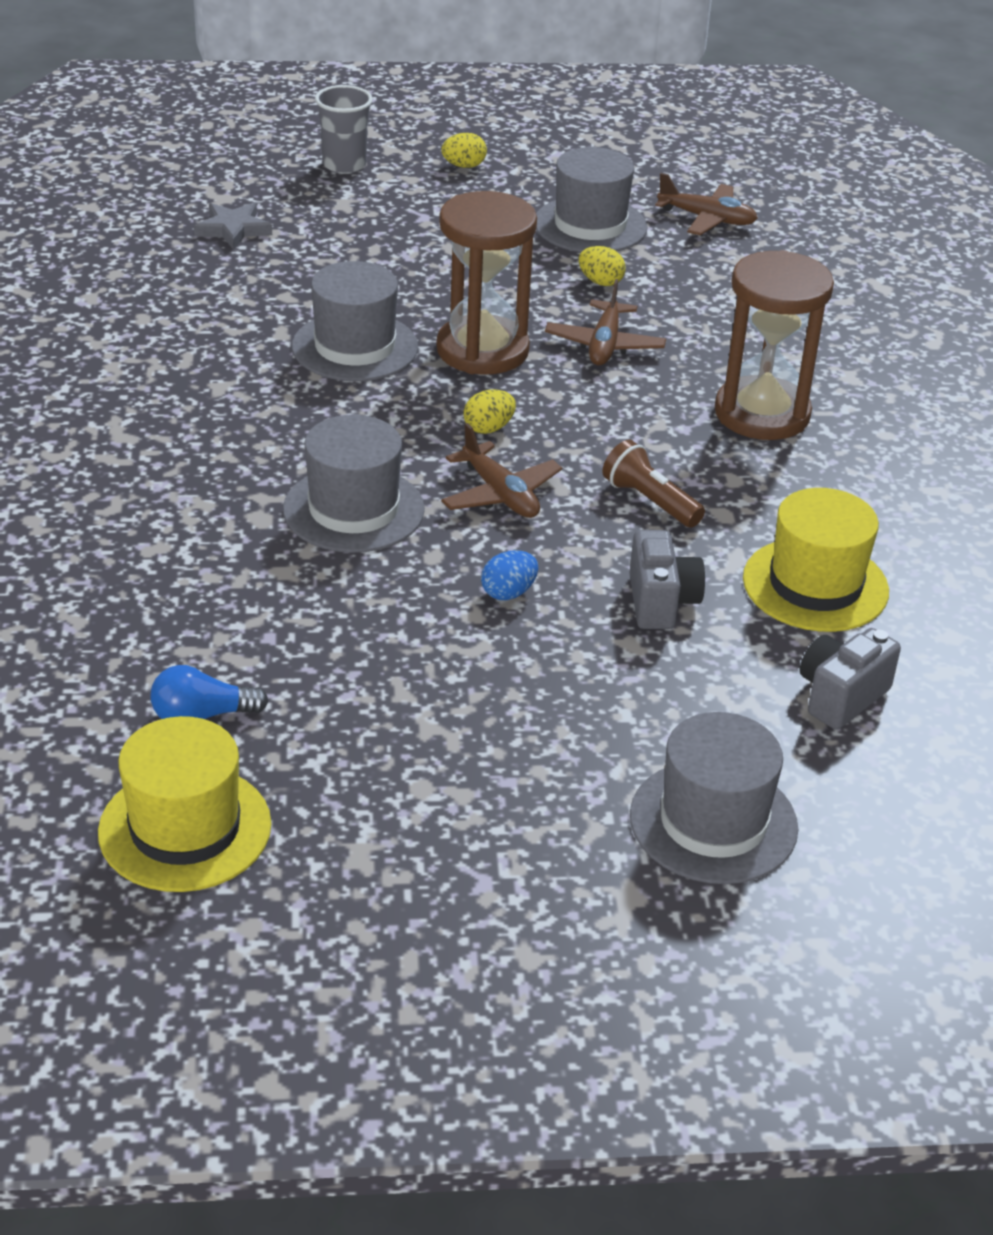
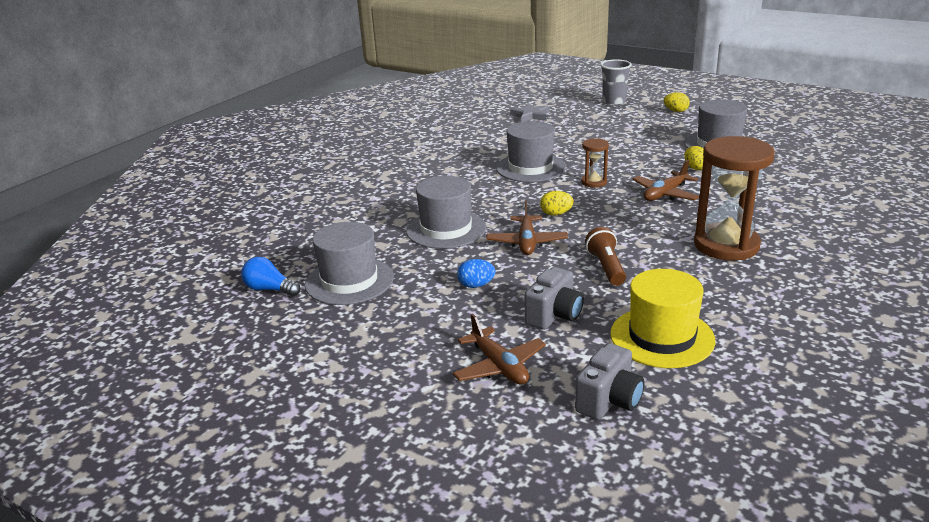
camera: 40 degrees right, 10 degrees down
yellow hat [98,716,271,892] -> none
brown hourglass [436,191,537,375] -> brown hourglass [581,138,609,188], size x0.48
grey hat [630,712,798,884] -> grey hat moved to [305,222,394,305]
brown plane [655,173,758,235] -> brown plane moved to [453,314,546,385]
grey camera [800,628,901,730] -> grey camera turned 135 degrees clockwise [575,343,645,420]

